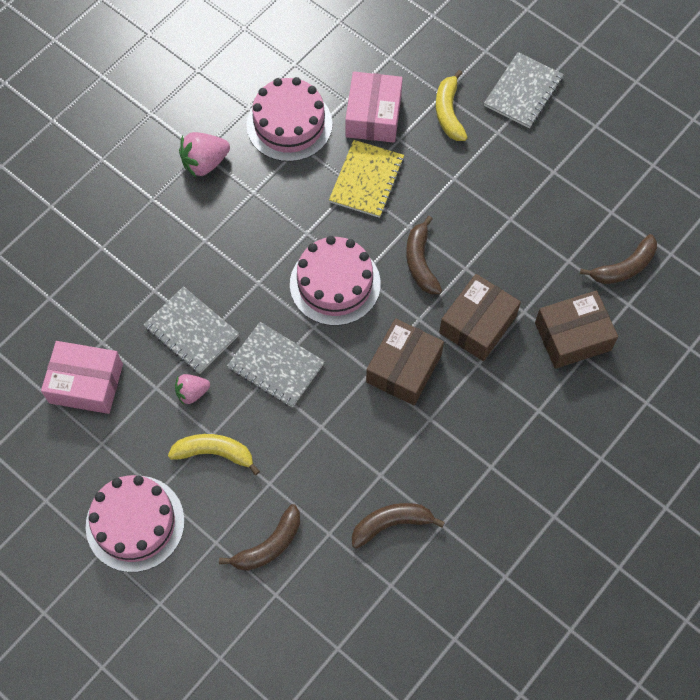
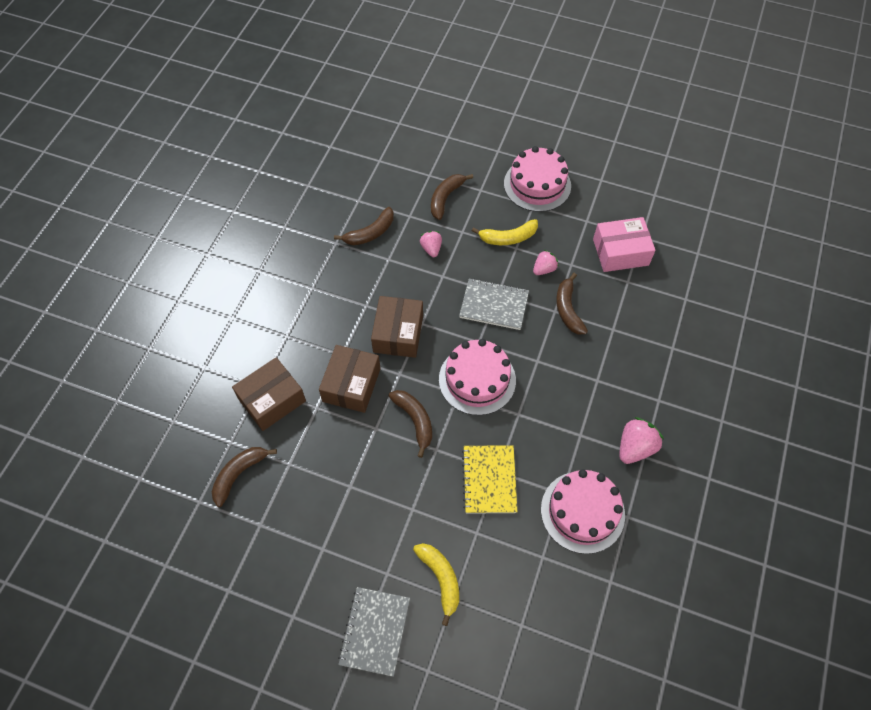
camera: 160 degrees right, 5 degrees down
grey notebook [144,286,239,374] -> brown banana [556,273,588,334]
pink box [345,72,403,143] -> none
none -> pink strawberry [420,231,442,257]

